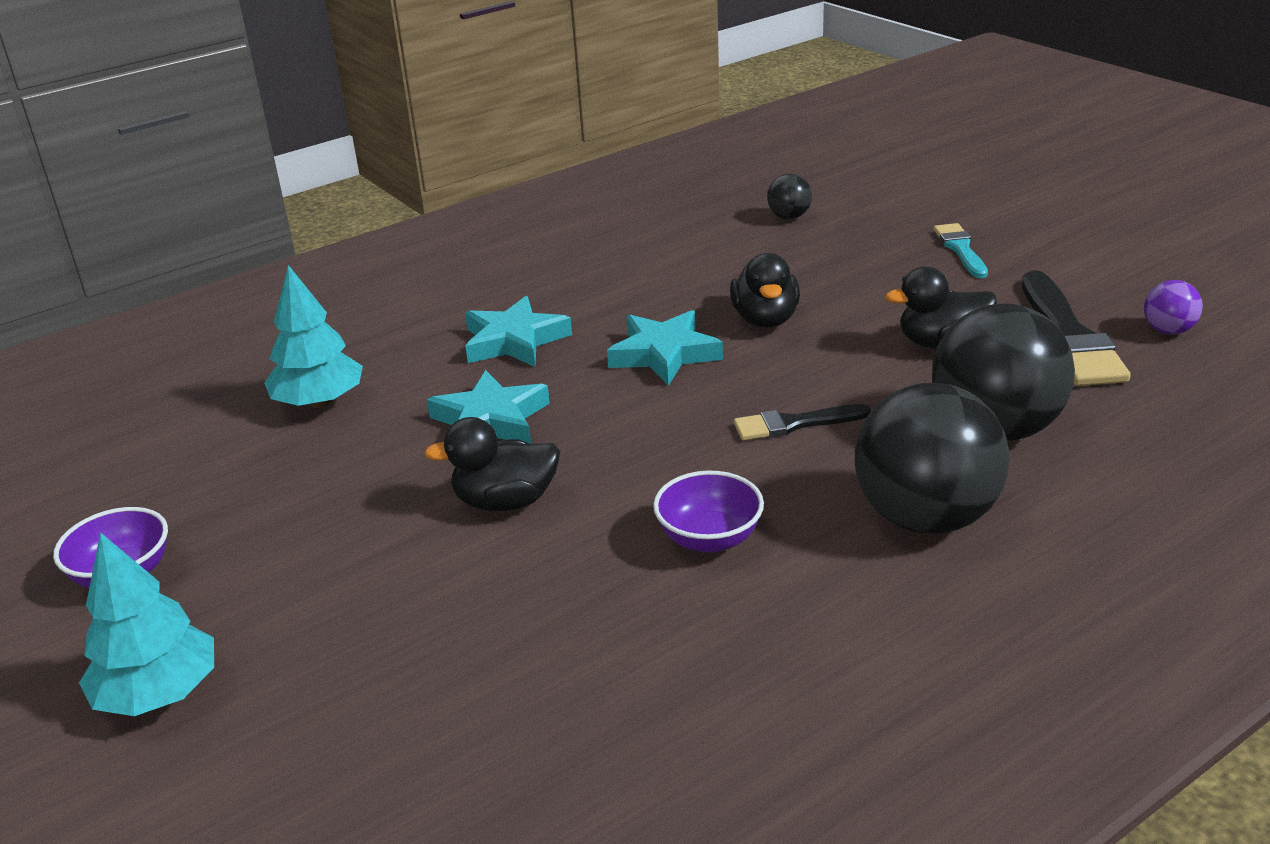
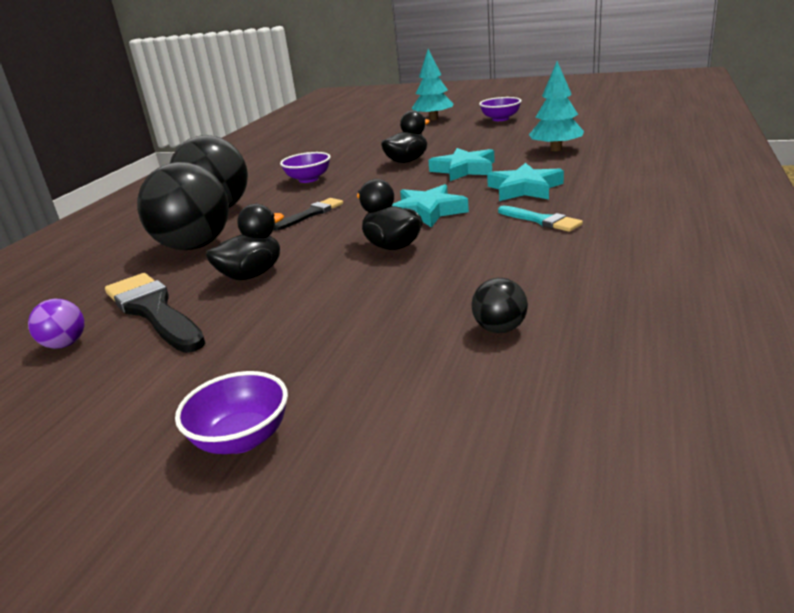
camera: 145 degrees right, 5 degrees down
turquoise brush [934,223,988,278] -> turquoise brush moved to [498,206,583,232]
none -> purple bowl [175,371,288,454]

